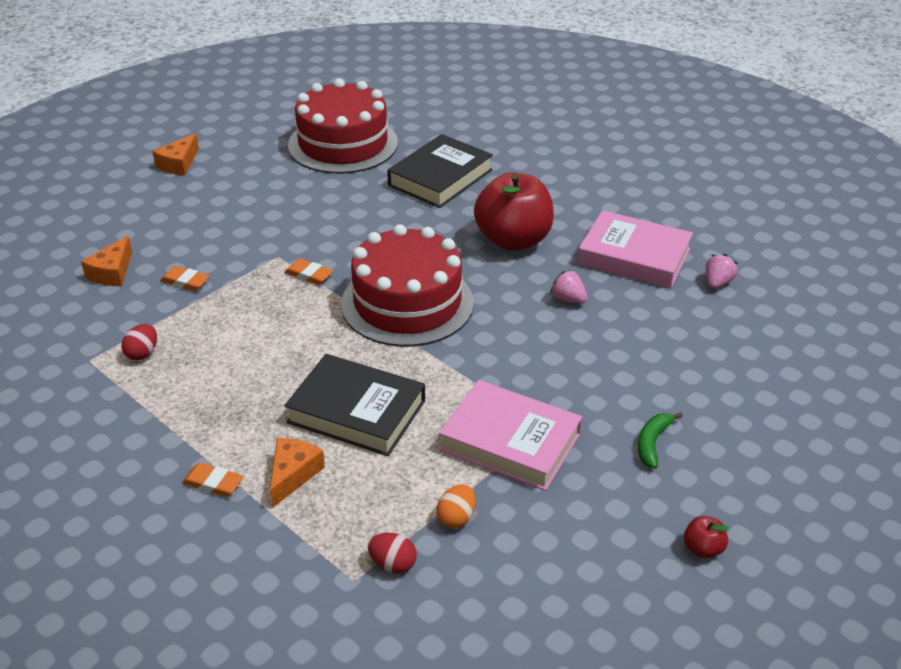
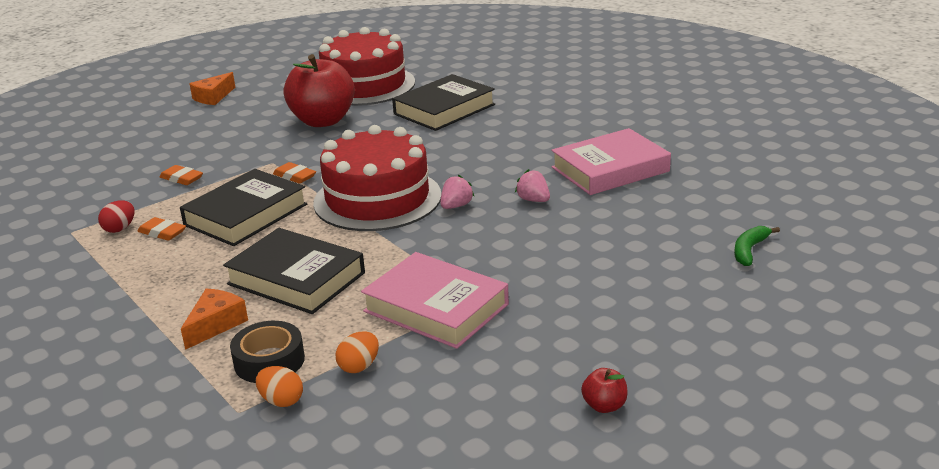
camera: 10 degrees right, 10 degrees down
orange cheese [81,235,132,286] -> none
orange eraser [182,463,244,497] -> orange eraser moved to [137,217,186,241]
red egg [368,533,417,573] -> orange egg [256,366,303,407]
red apple [474,172,554,251] -> red apple moved to [284,54,355,127]
pink book [578,210,693,288] -> pink book turned 60 degrees counterclockwise [551,128,671,195]
green banana [638,412,683,469] -> green banana moved to [734,226,780,266]
pink strawberry [706,254,738,289] -> pink strawberry moved to [440,175,474,209]
none -> black book [180,169,307,246]
none -> black tape [230,321,305,383]

